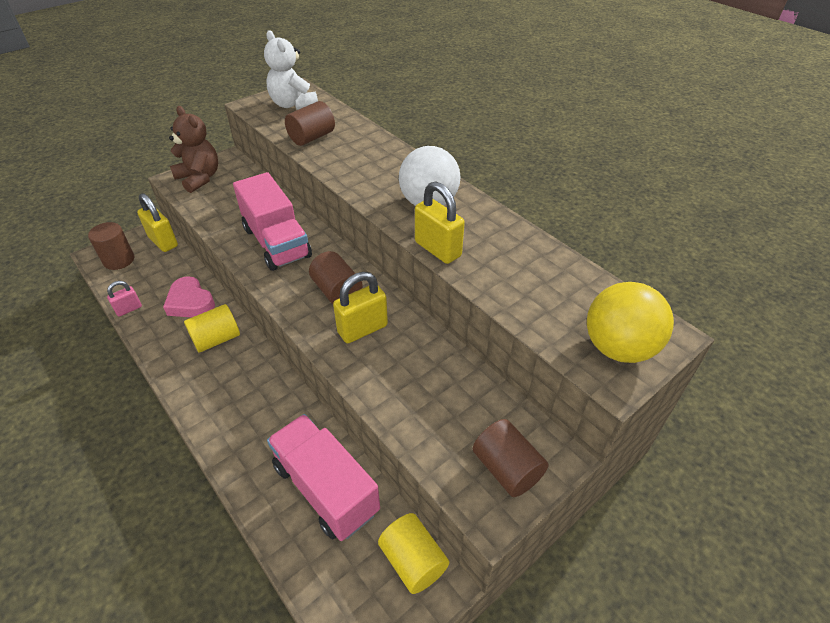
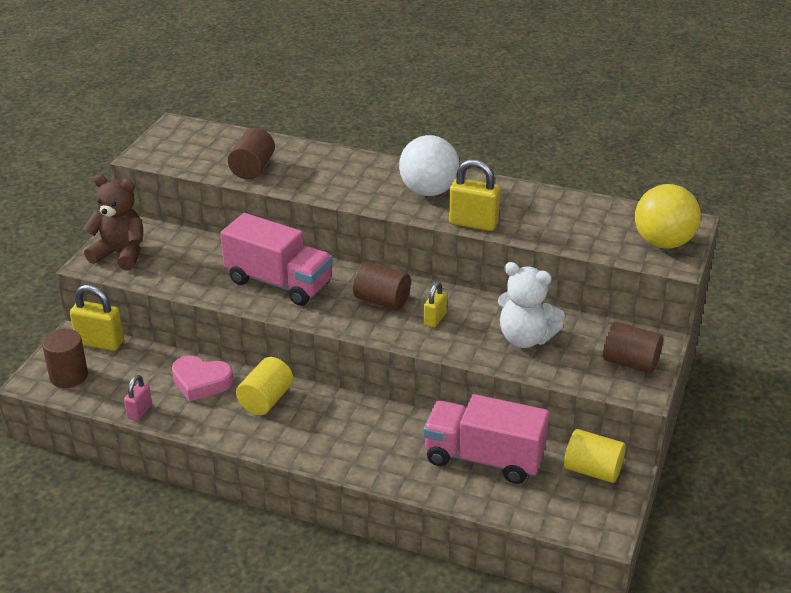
camera: 30 degrees left, 10 degrees down
white teddy bear [264,30,318,110] -> white teddy bear moved to [498,262,565,348]
yellow padlock [333,272,388,343] -> yellow padlock [424,282,447,328], size x0.60

